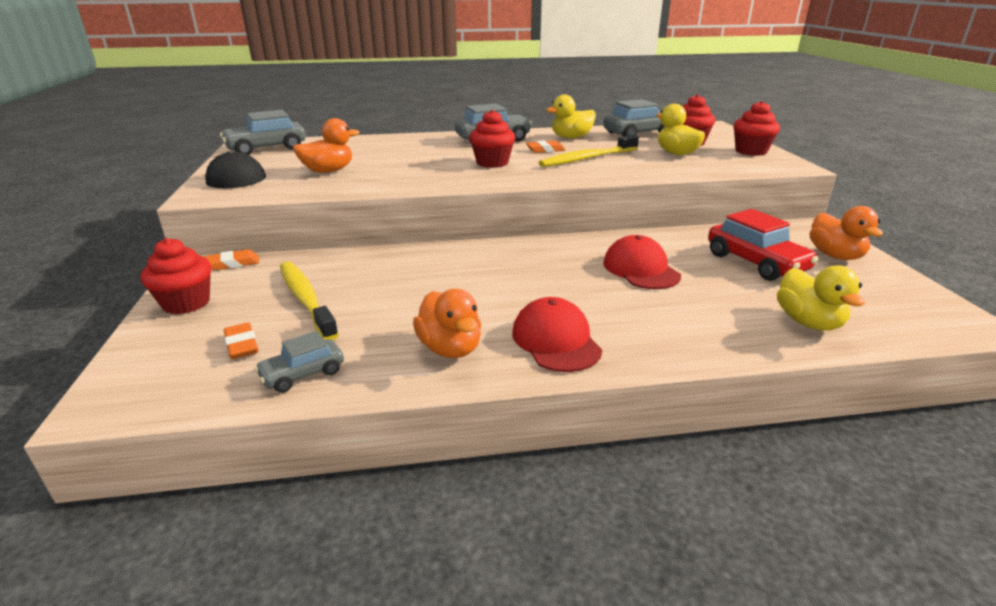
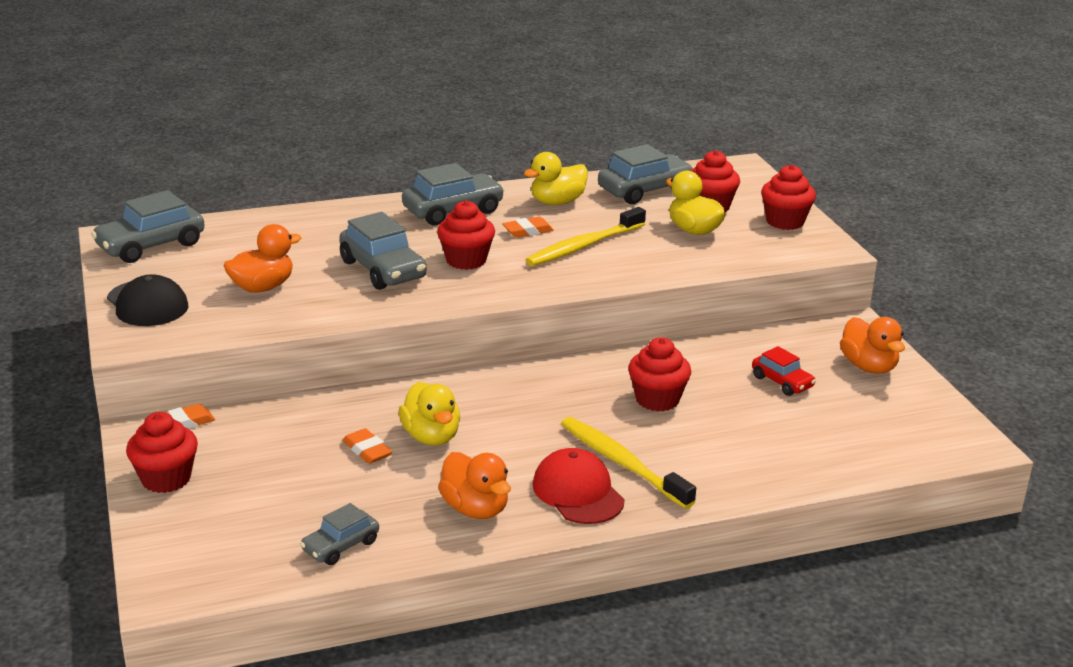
camera: 10 degrees left, 0 degrees up
orange eraser [224,322,258,359] -> orange eraser moved to [343,428,392,464]
yellow toothbrush [280,261,339,340] -> yellow toothbrush moved to [561,417,696,509]
red cap [603,235,681,289] -> red cupcake [628,337,691,411]
red car [708,209,818,281] -> red car [752,346,816,396], size x0.58
yellow duck [777,266,865,330] -> yellow duck moved to [399,382,460,446]
none -> grey car [339,212,426,290]

